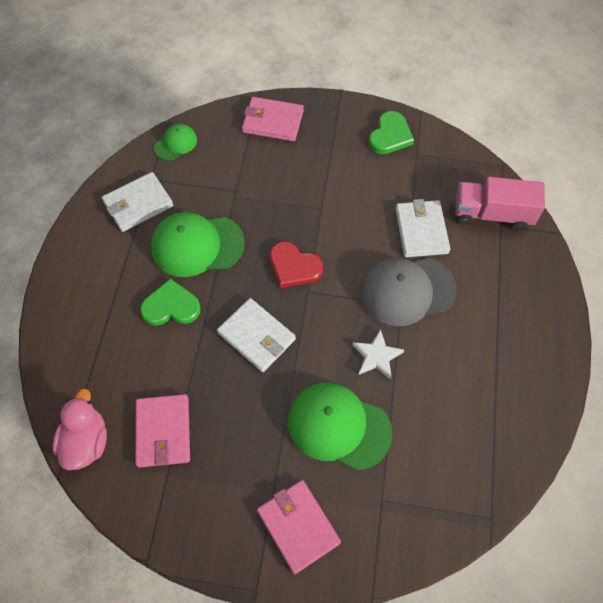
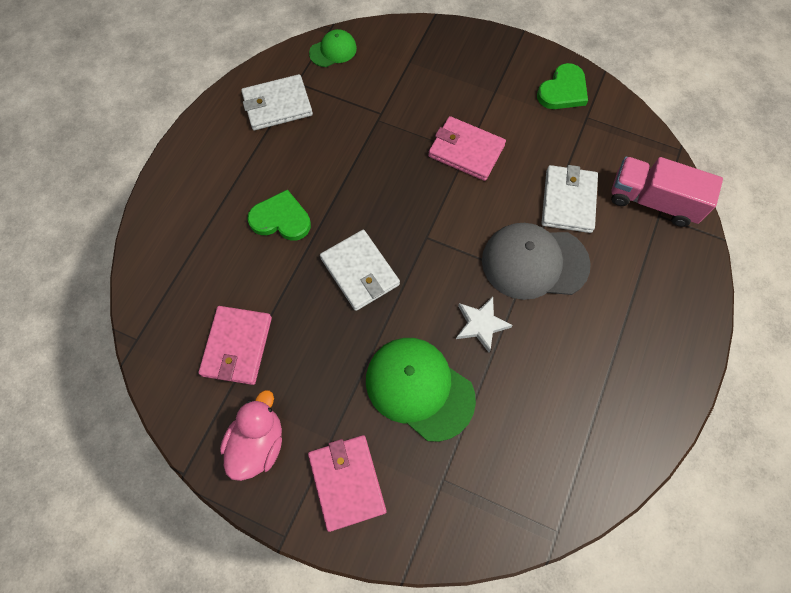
camera: 15 degrees right, 5 degrees up
pink duck [53,389,107,470] -> pink duck moved to [220,390,282,481]
green cap [151,212,245,277] -> none
pink wallet [242,97,304,141] -> pink wallet moved to [428,116,506,181]
red heart [270,241,323,288] -> none

